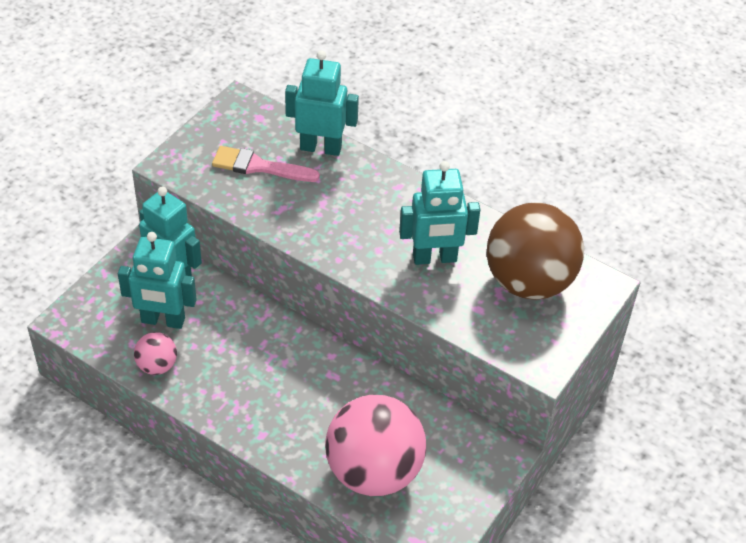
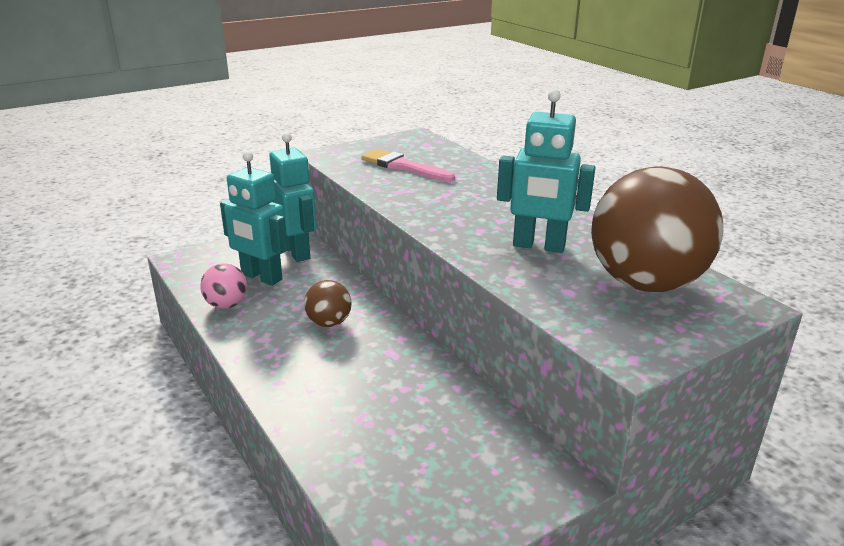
camera: 25 degrees right, 20 degrees down
turquoise robot [285,50,359,156] -> none
pink ball [325,395,426,496] -> none
none -> brown ball [304,280,352,327]

